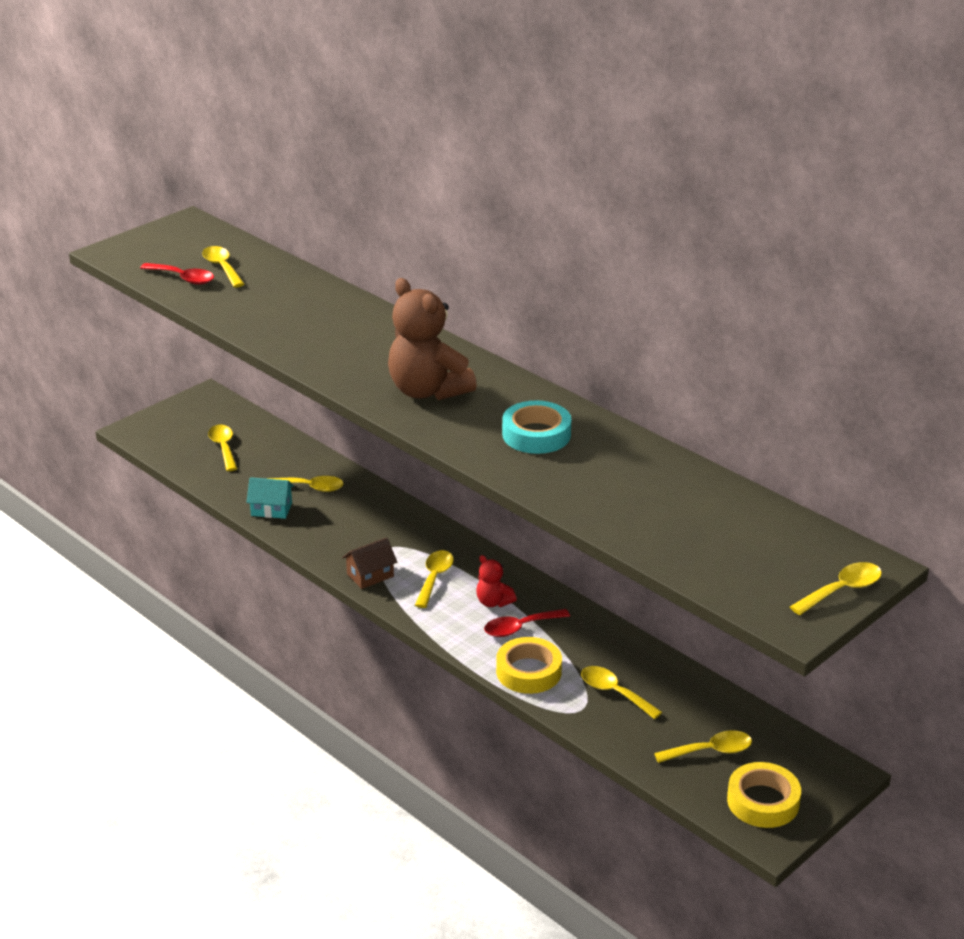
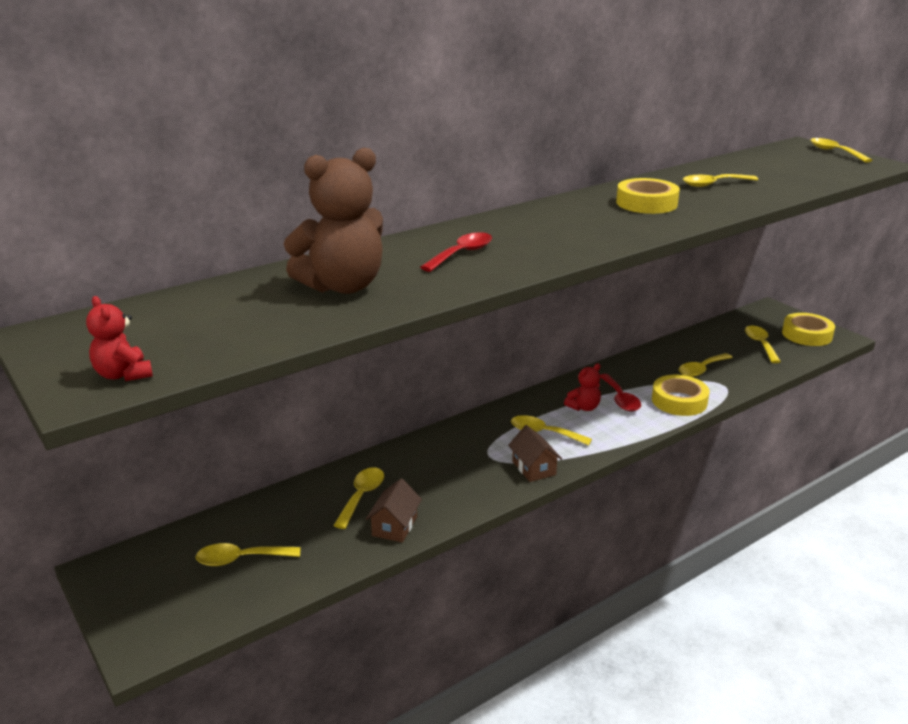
camera: 80 degrees left, 5 degrees down
red spoon [140,263,214,285] -> red spoon moved to [420,232,492,272]
yellow spoon [202,246,244,287] -> yellow spoon moved to [683,174,758,187]
turquoise house [247,477,294,519] -> brown house [366,479,422,543]
brown teddy bear [388,278,477,400] -> brown teddy bear moved to [284,148,383,294]
turquoise tape [502,401,571,454] -> yellow tape [616,178,680,214]
none -> red teddy bear [86,296,153,381]

